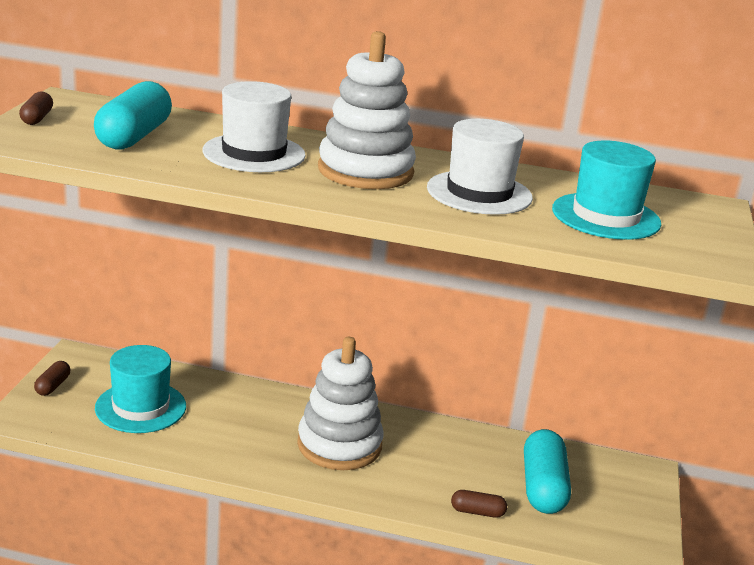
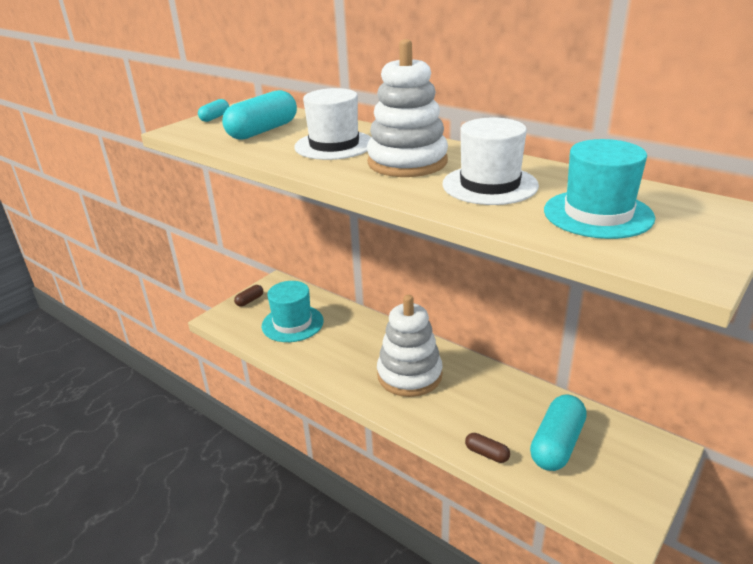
camera: 30 degrees right, 5 degrees up
brown capsule [19,91,53,125] -> turquoise capsule [198,99,229,122]

